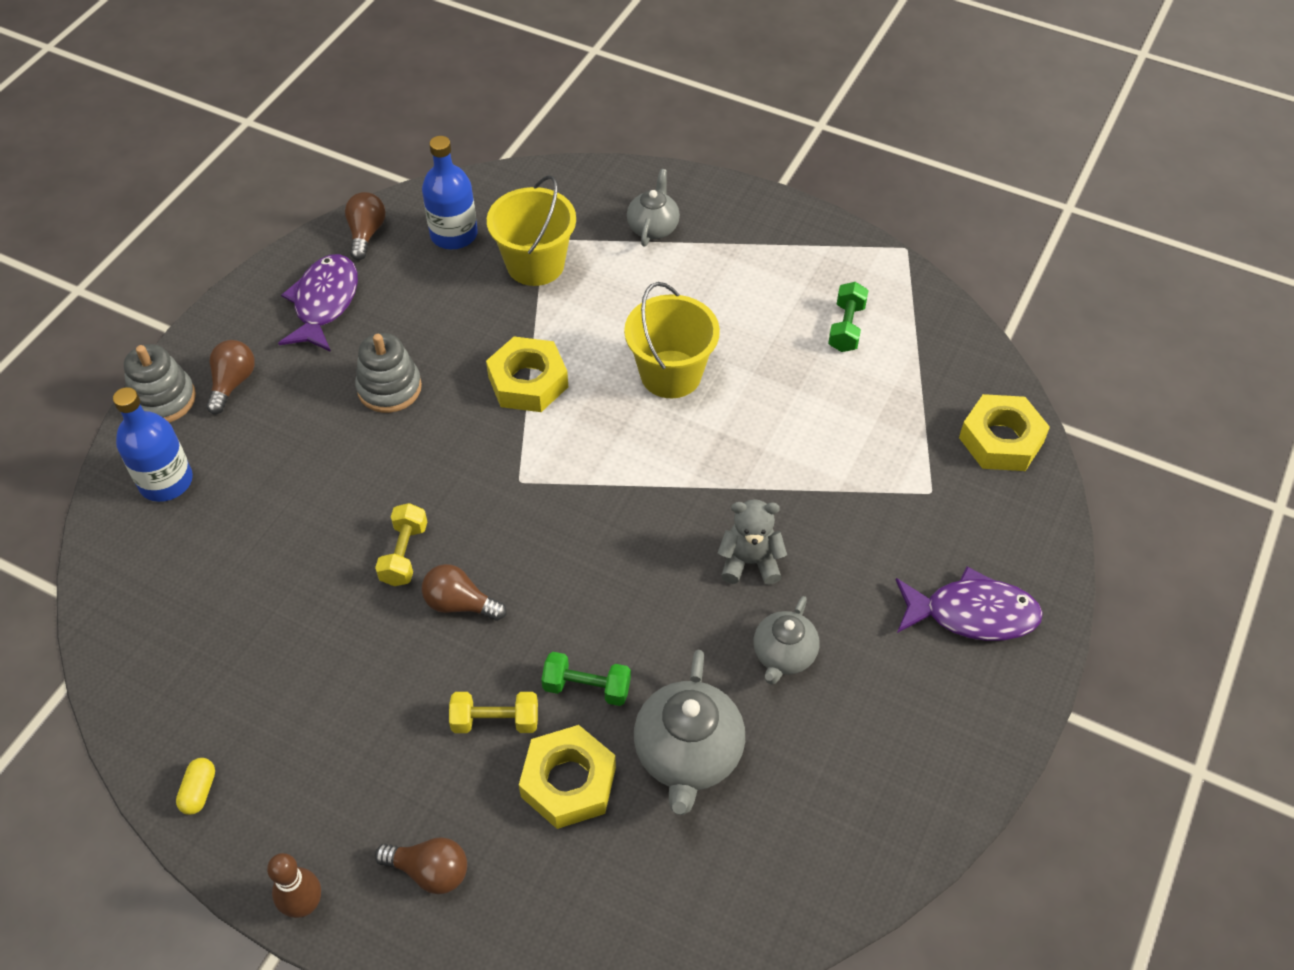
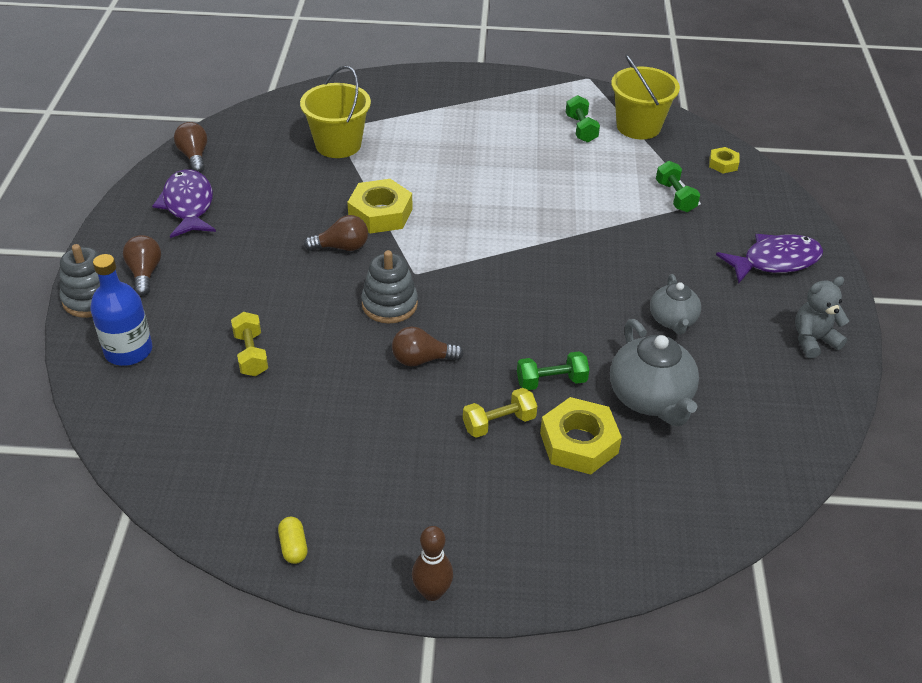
camera: 25 degrees left, 10 degrees down
grey stacking toy [355,333,422,413] -> grey stacking toy moved to [361,250,418,323]
yellow dumbbell [375,503,427,586] -> yellow dumbbell moved to [231,312,268,376]
brown light bulb [375,837,467,894] -> brown light bulb moved to [304,215,368,251]
blue bottle [422,136,478,249] -> none
yellow bucket [624,282,720,398] -> yellow bucket moved to [611,54,680,140]
grey teapot [627,169,680,246] -> none
grey teddy bear [718,499,787,585] -> grey teddy bear moved to [795,276,849,358]
yellow nut [959,394,1050,471] -> yellow nut [709,147,739,174], size x0.53
none -> green dumbbell [656,161,700,212]

